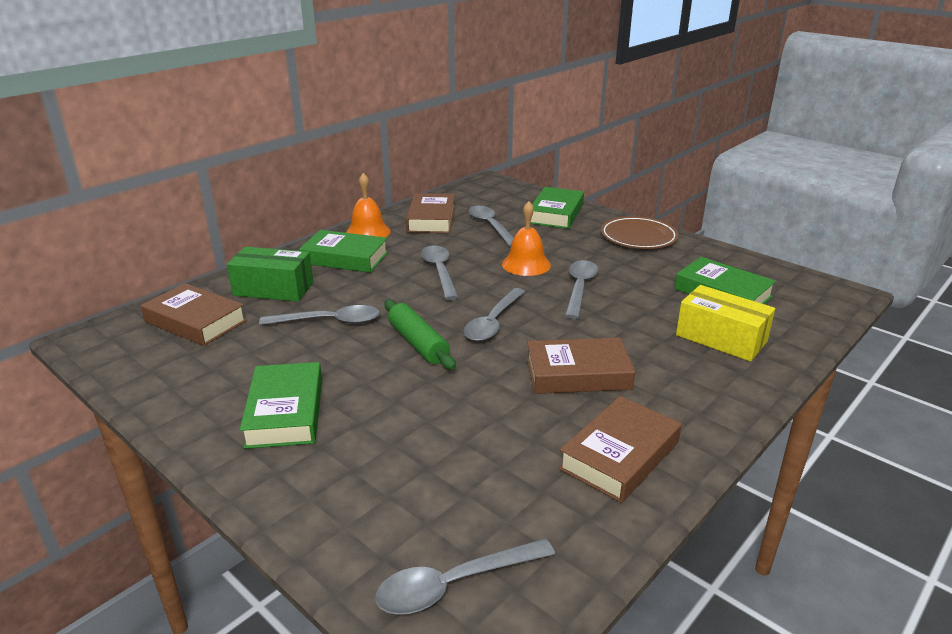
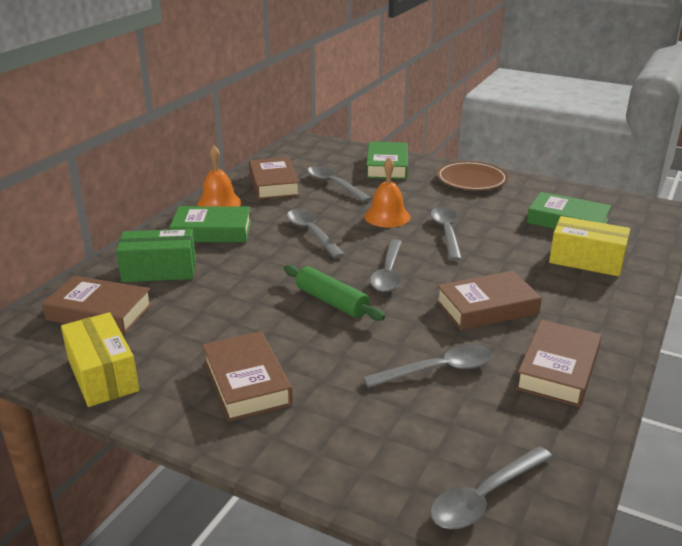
camera: 15 degrees left, 0 degrees up
green book [240,362,322,449] -> brown book [202,331,293,422]
grey spoon [259,305,380,325] -> grey spoon moved to [363,345,492,388]
none -> yellow box [61,312,139,407]

